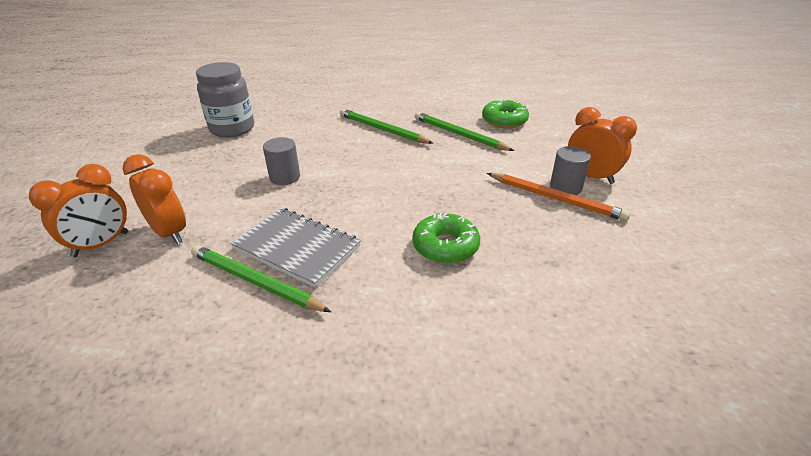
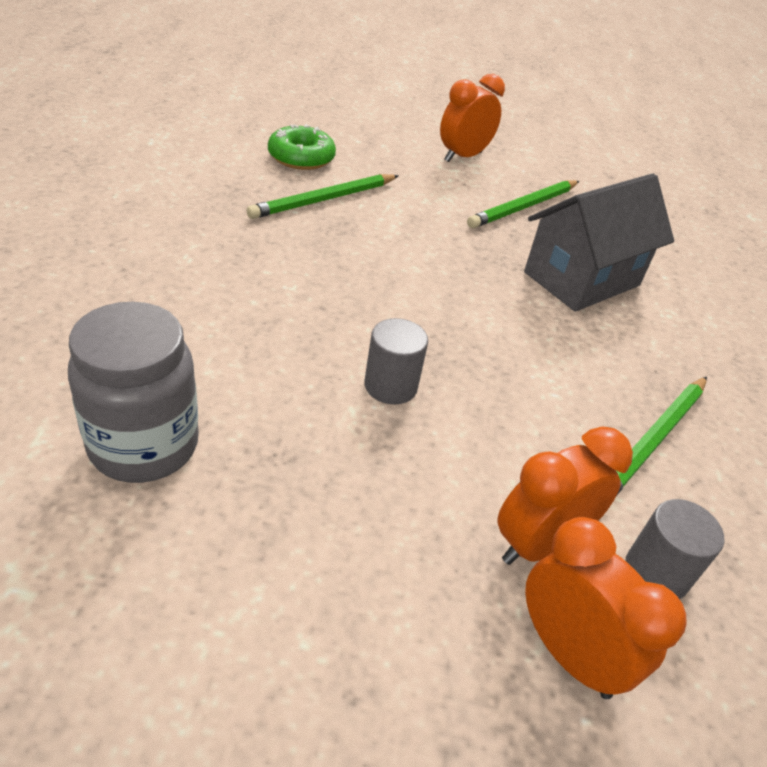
camera: 85 degrees left, 5 degrees up
grey notebook [230,207,361,288] -> none
green pencil [340,109,433,144] -> green pencil moved to [467,180,579,228]
green donut [413,213,480,264] -> grey house [524,173,674,312]
orange pencil [487,173,630,221] -> none
grey cylinder [550,146,591,195] -> grey cylinder moved to [626,499,724,599]

